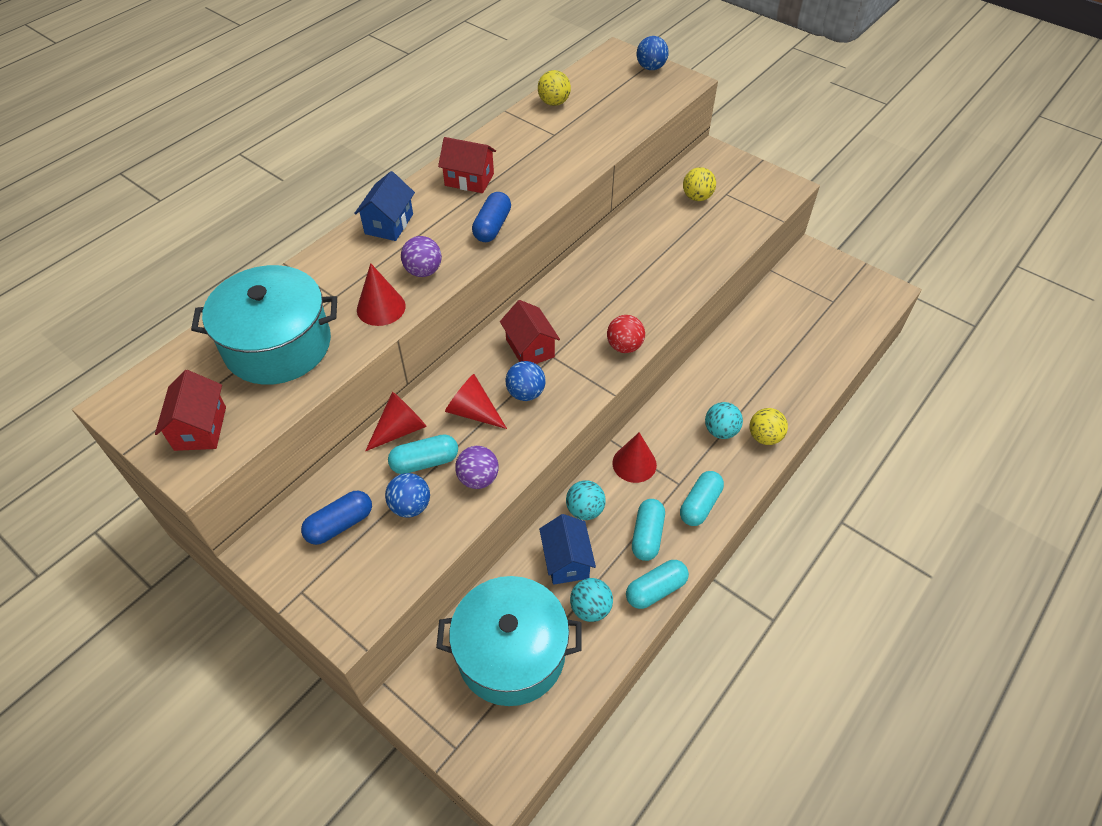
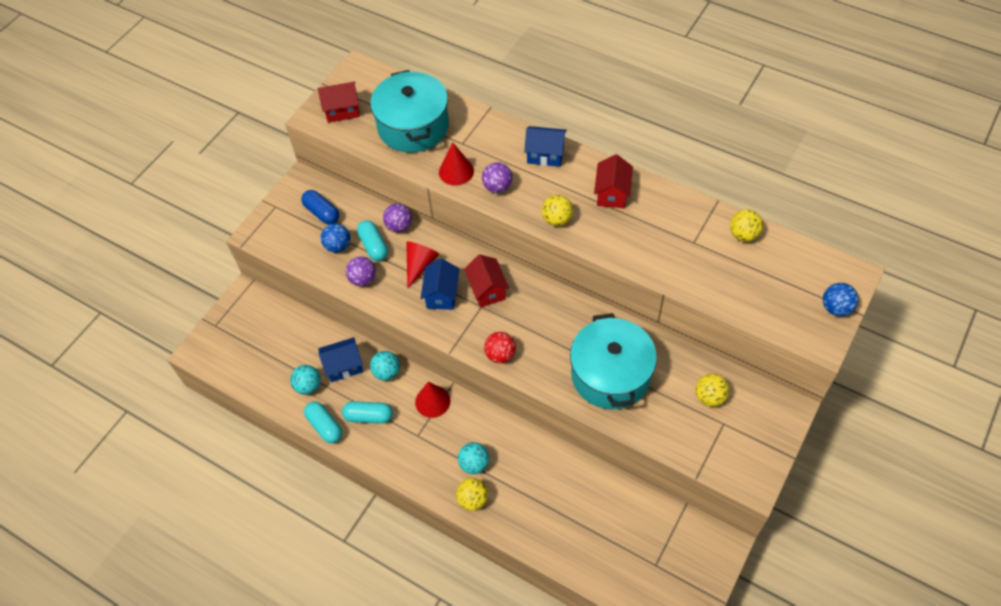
camera: 85 degrees right, 5 degrees up
red cone [365,392,427,451] -> purple ball [383,203,412,233]
turquoise pot [436,576,582,706] -> turquoise pot moved to [570,313,657,409]
blue capsule [472,192,511,242] -> yellow ball [542,195,573,226]
red house [500,300,560,364] -> red house turned 75 degrees counterclockwise [464,255,509,308]
blue ball [506,361,546,401] -> blue house [421,258,460,310]
turquoise capsule [680,471,724,526] -> none

